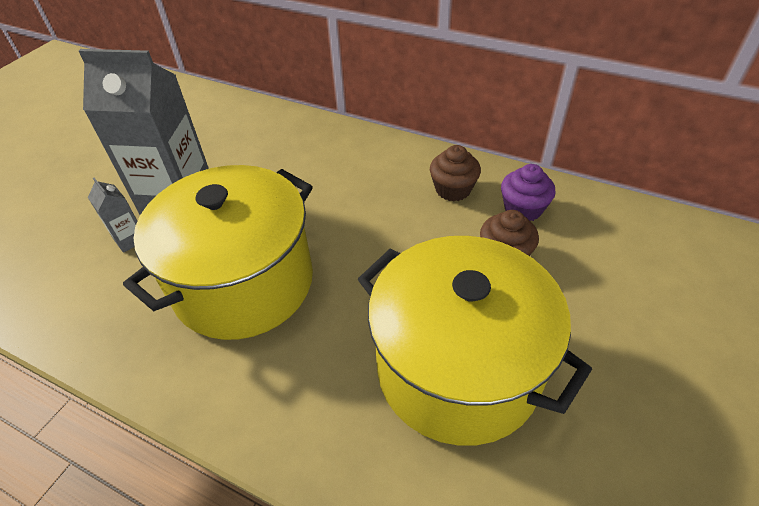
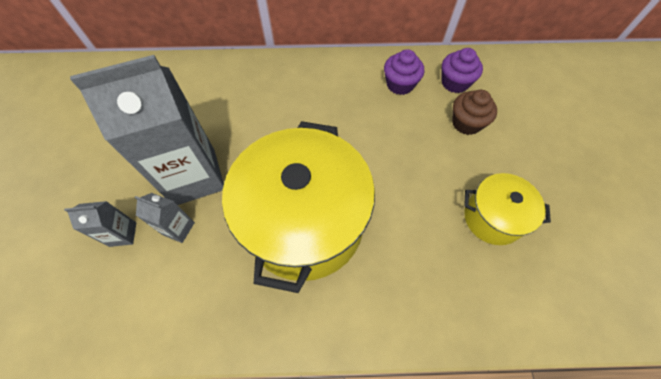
camera: 30 degrees left, 15 degrees up
yellow pot [358,236,592,446] -> yellow pot [464,173,551,245], size x0.50
brown cupcake [430,145,481,201] -> purple cupcake [384,49,424,95]
none -> grey carton [64,201,136,247]

